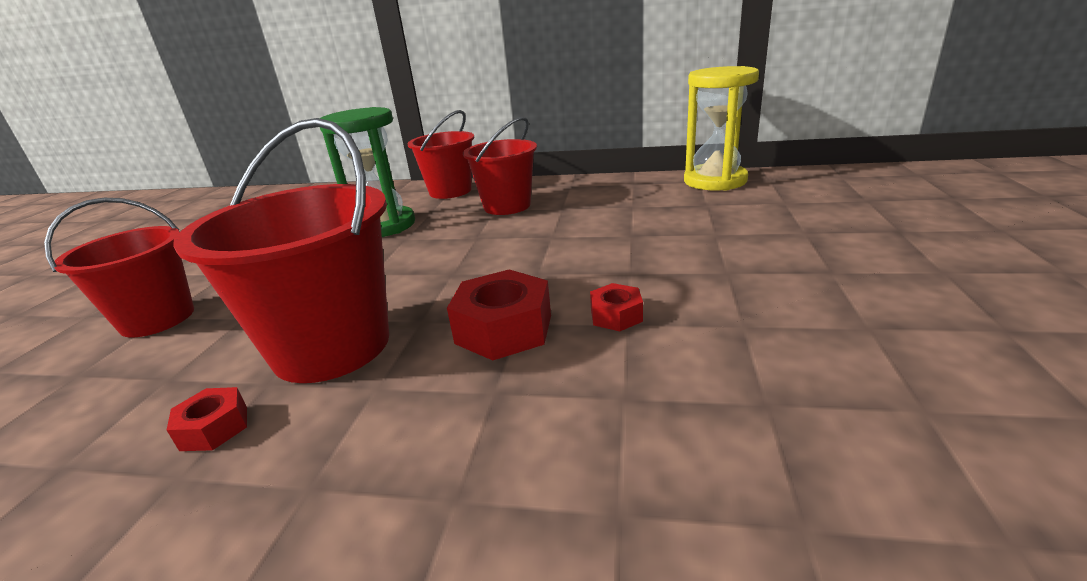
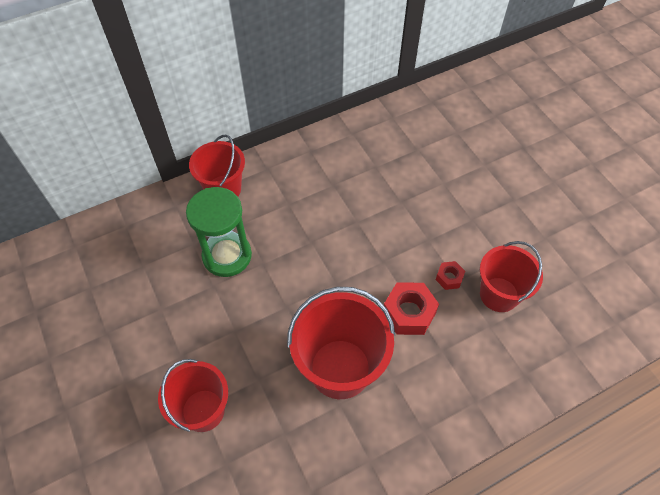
camera: 40 degrees left, 30 degrees up
red nut [167,387,247,451] -> none
red bucket [463,117,537,215] -> red bucket moved to [480,241,543,312]
yellow hourglass [684,66,759,191] -> none

